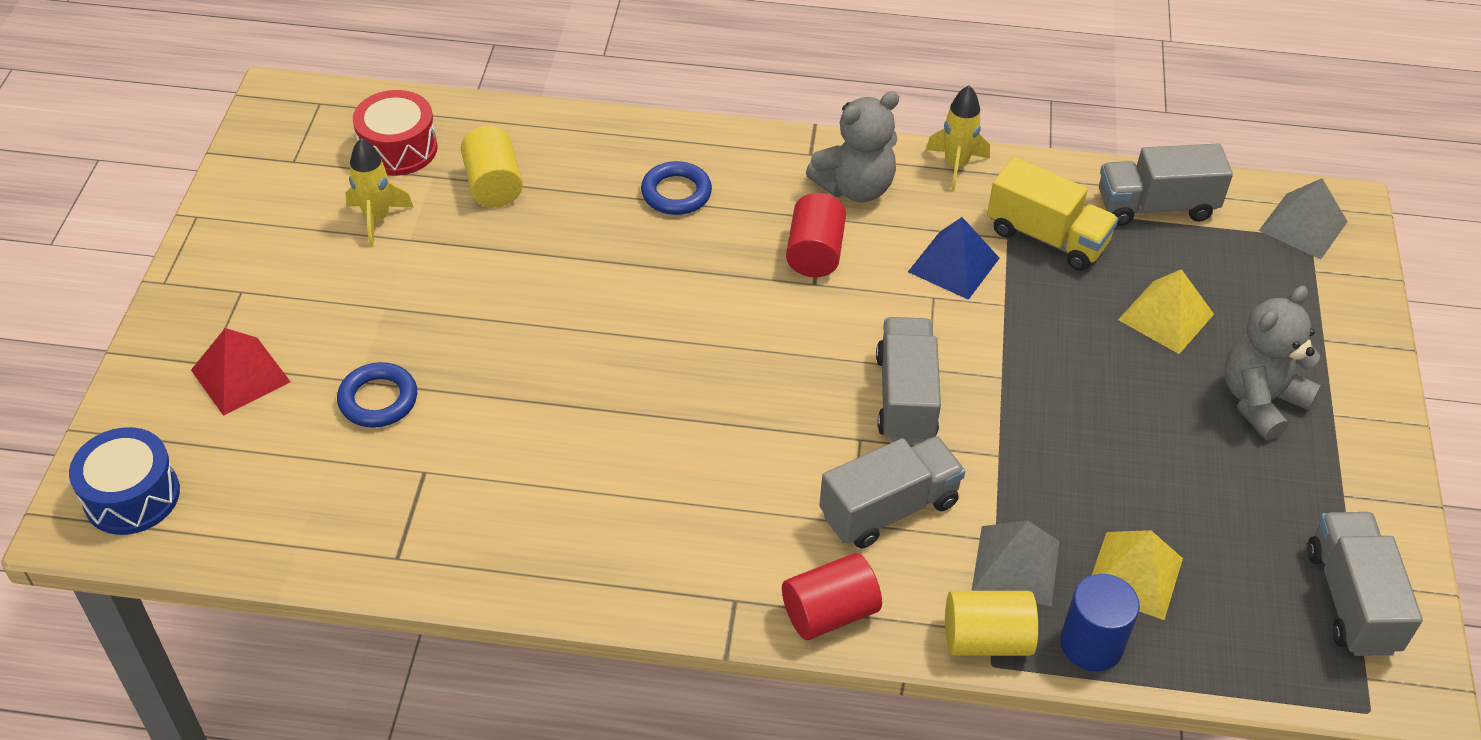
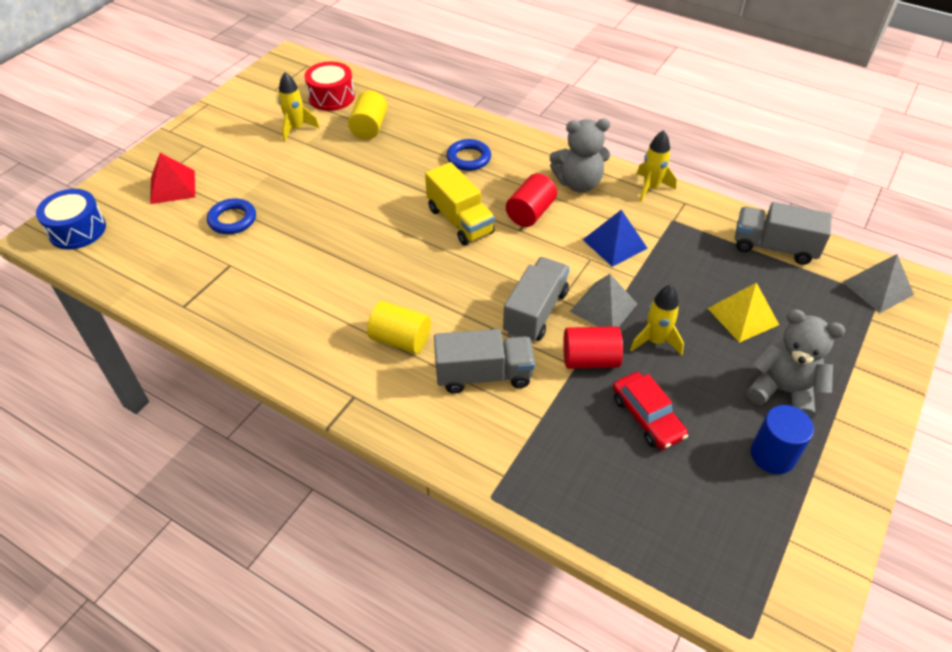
camera: 25 degrees right, 0 degrees up
red cylinder [782,553,882,640] -> red cylinder moved to [563,326,623,369]
yellow cylinder [945,591,1038,656] -> yellow cylinder moved to [367,301,431,354]
grey pyramid [972,520,1059,606] -> grey pyramid moved to [570,274,637,327]
yellow truck [987,157,1118,271] -> yellow truck moved to [425,162,495,245]
blue cylinder [1060,574,1140,671] -> blue cylinder moved to [751,405,814,474]
yellow pyramid [1092,530,1183,620] -> none
grey teddy bear [1224,286,1321,441] -> grey teddy bear turned 45 degrees clockwise [747,309,846,419]
grey truck [1307,512,1423,656] -> none
none -> red car [613,372,688,450]
none -> yellow rocket [630,285,684,355]

